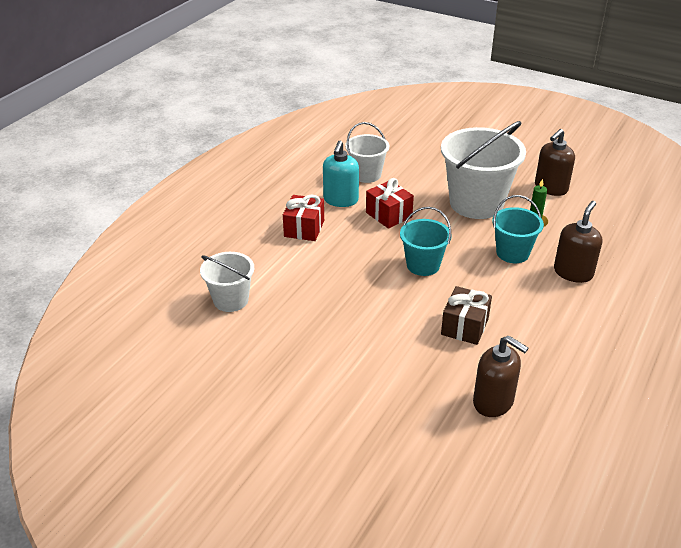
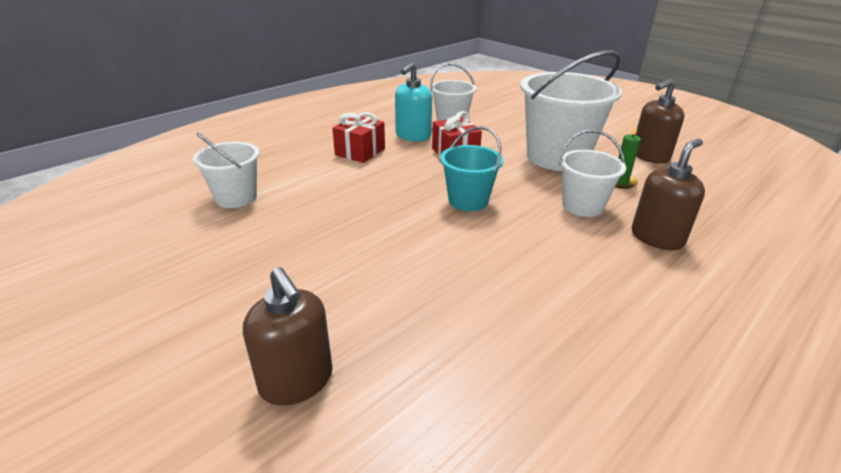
camera: 15 degrees right, 5 degrees down
brown gift [441,286,492,345] -> none
brown soap dispenser [473,336,528,417] -> brown soap dispenser moved to [243,267,333,406]
turquoise bucket [492,195,544,263] -> white bucket [559,129,626,217]

